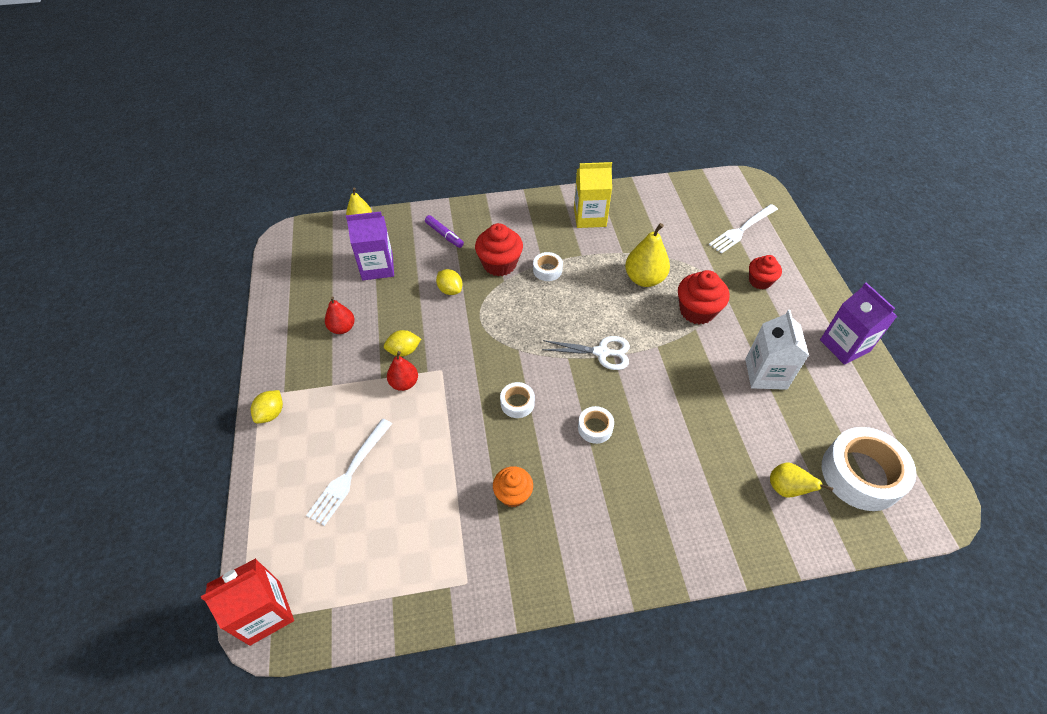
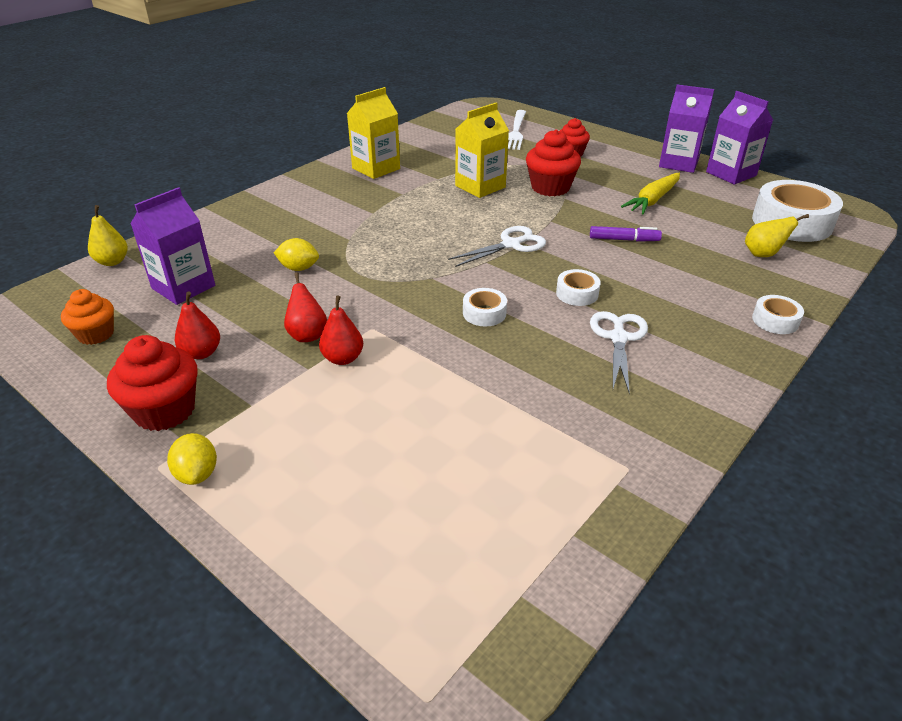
camera: 40 degrees left, 15 degrees down
red carton [201,558,294,646] -> none
white fork [306,419,392,526] -> none
yellow lemon [384,330,421,356] -> red pear [284,272,327,342]
purple marker [425,215,464,248] -> purple marker moved to [590,226,662,242]
red cupcake [475,223,523,276] -> red cupcake moved to [107,335,198,431]
orange cupcake [493,466,533,507] -> orange cupcake moved to [61,289,114,345]
white tape [533,252,563,281] -> white tape moved to [752,295,804,334]
yellow pear [625,223,670,287] -> yellow carton [455,103,509,198]
white carton [745,310,809,390] -> yellow carrot [621,173,680,214]
none -> white scissors [590,311,648,394]
none -> purple carton [706,91,773,184]

